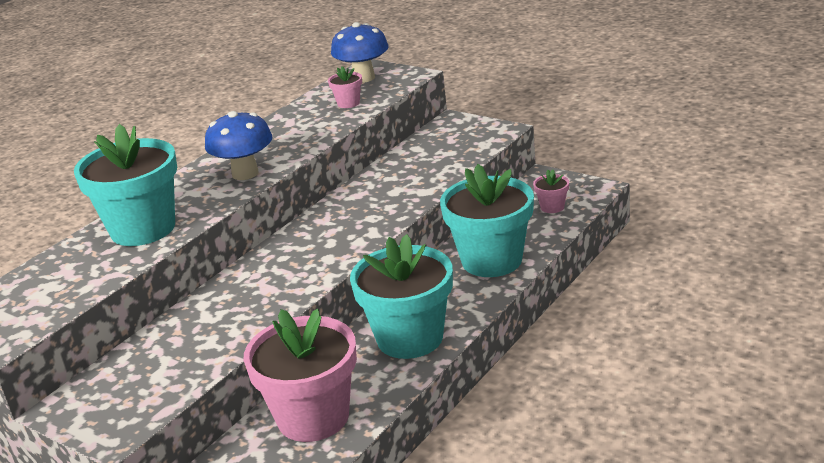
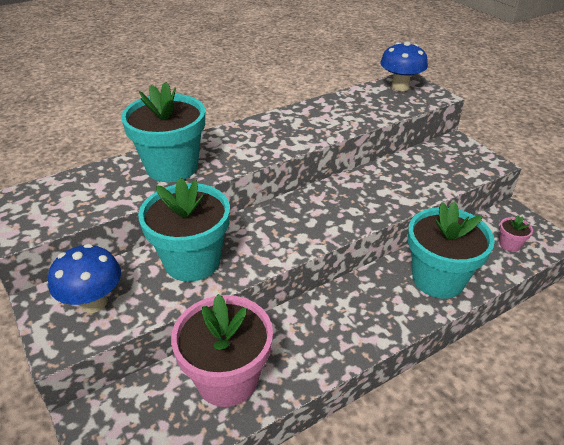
camera: 20 degrees right, 10 degrees up
blue mushroom [205,111,272,180] -> blue mushroom moved to [48,244,121,313]
pink flower pot [328,66,362,108] -> none
turquoise flower pot [350,234,453,359] -> turquoise flower pot moved to [138,177,230,282]

